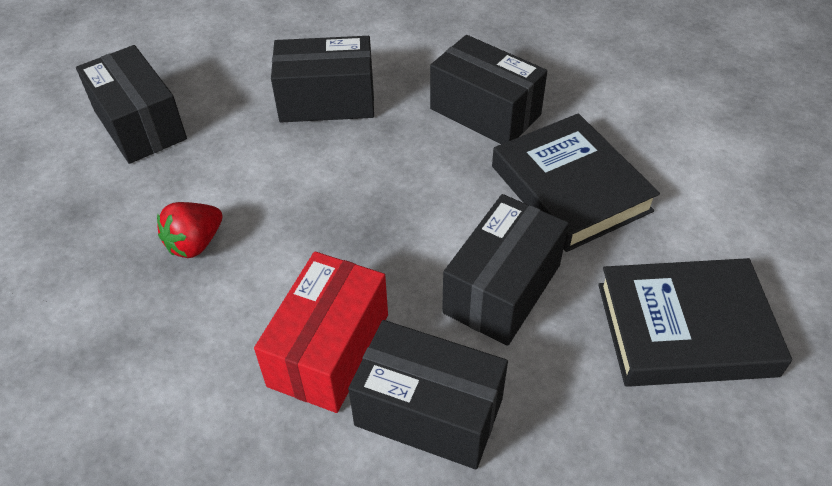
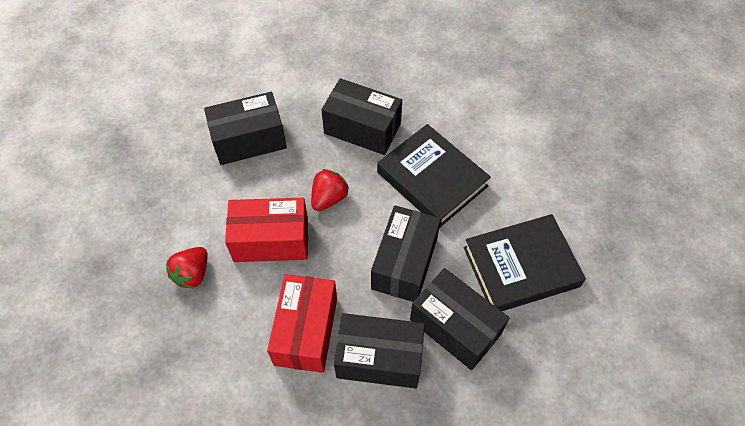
camera: 15 degrees left, 10 degrees up
black box [76,45,187,164] -> black box moved to [410,268,510,370]
none -> red box [225,198,308,262]
none -> red strawberry [311,169,349,211]

